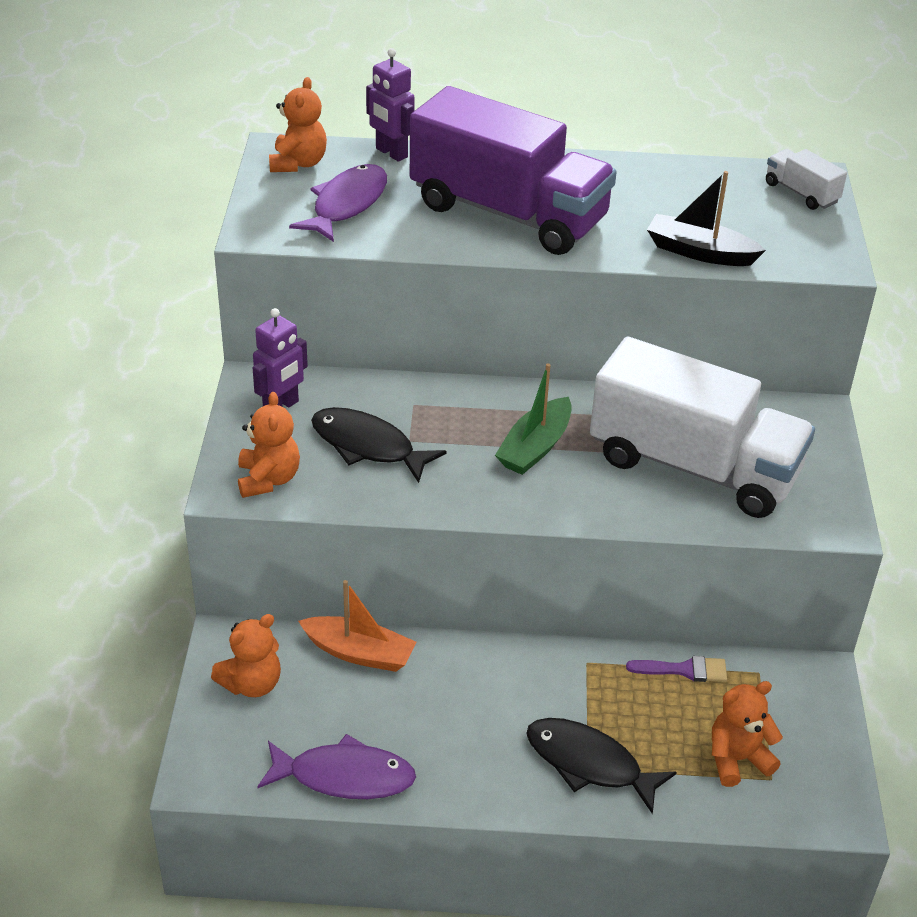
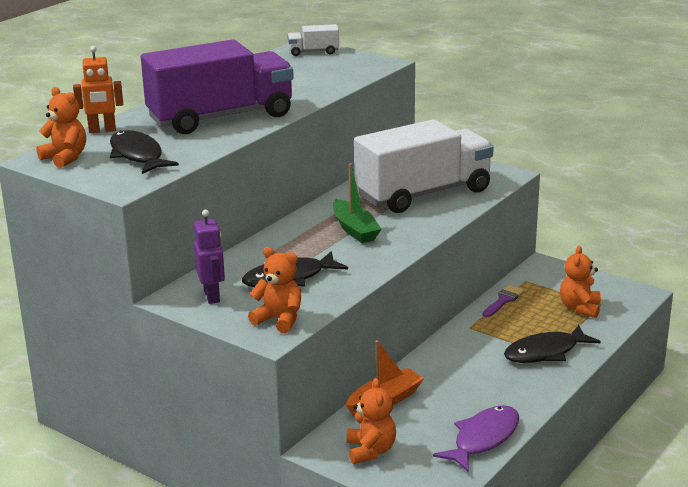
camera: 55 degrees left, 15 degrees down
purple fish [289,164,387,242] -> black fish [110,130,179,174]
purple robot [366,48,415,162] -> orange robot [73,46,123,133]
black boat [647,171,766,266] -> none

